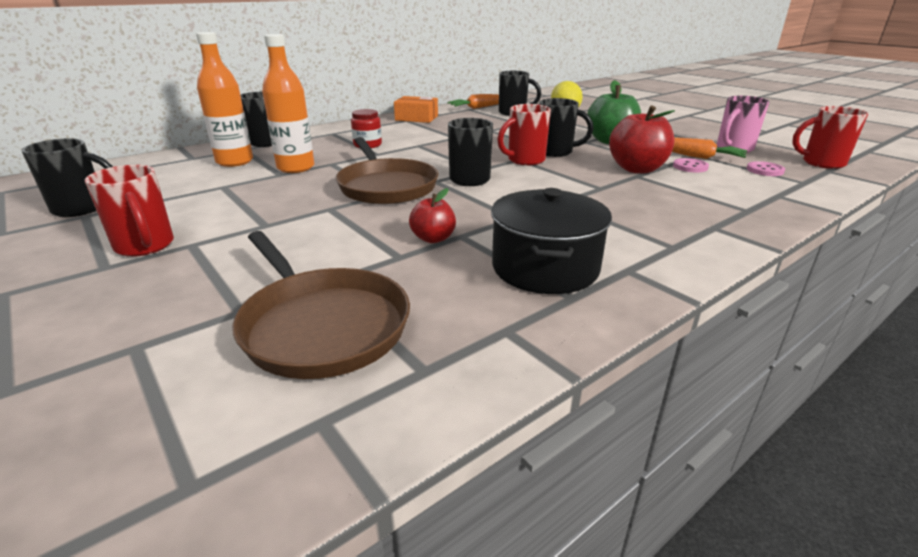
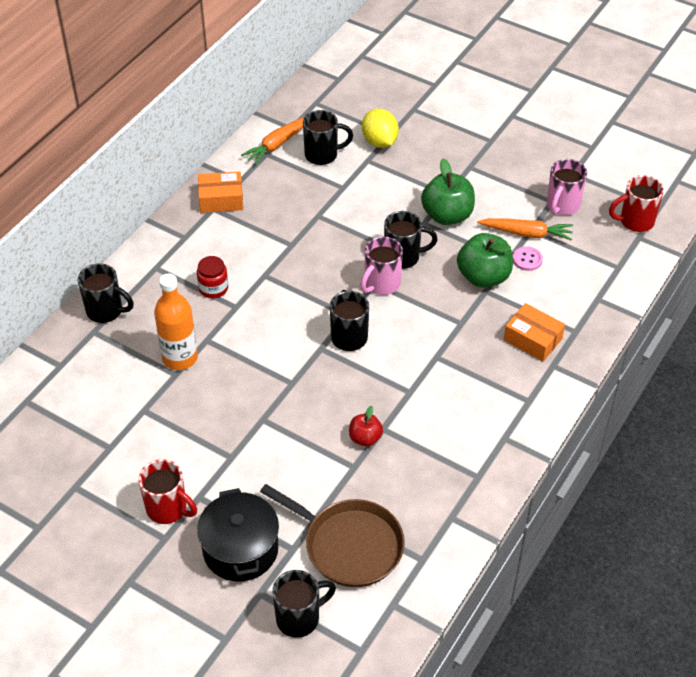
camera: 20 degrees left, 20 degrees up
black mug [21,138,113,217] -> black mug moved to [272,570,336,638]
orange bottle [196,32,253,167] -> none
brown pan [336,137,439,204] -> none
black pot [491,188,612,294] -> black pot moved to [197,488,279,582]
red mug [497,104,551,165] -> pink mug [360,236,403,295]
red apple [609,106,675,173] -> green apple [457,233,513,288]
pink button [747,161,785,176] -> none
none -> orange box [504,303,565,361]

